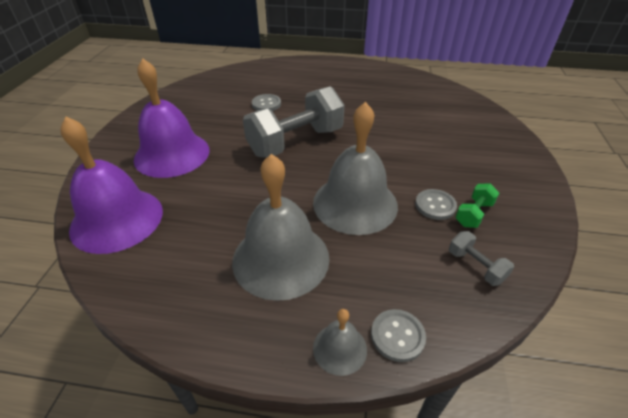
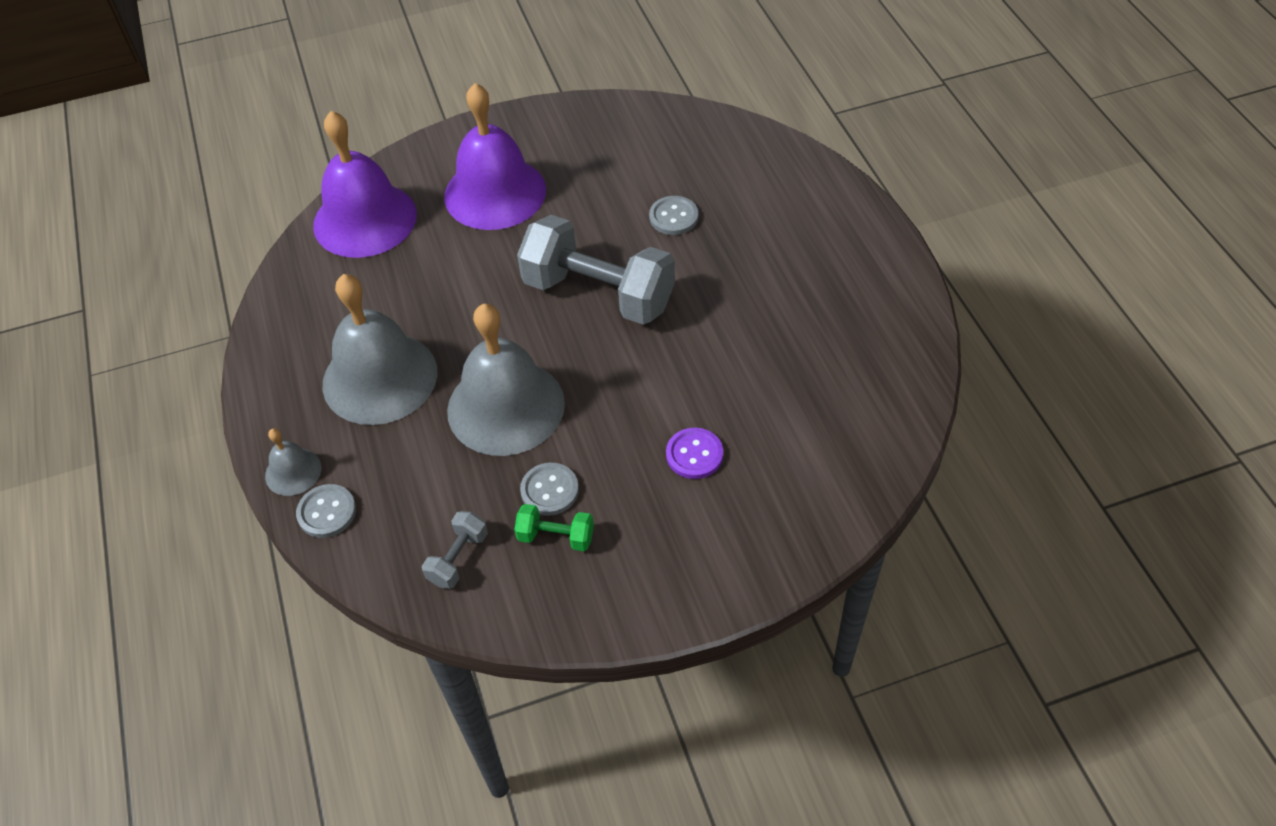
camera: 65 degrees right, 10 degrees up
none -> purple button [666,428,723,479]

